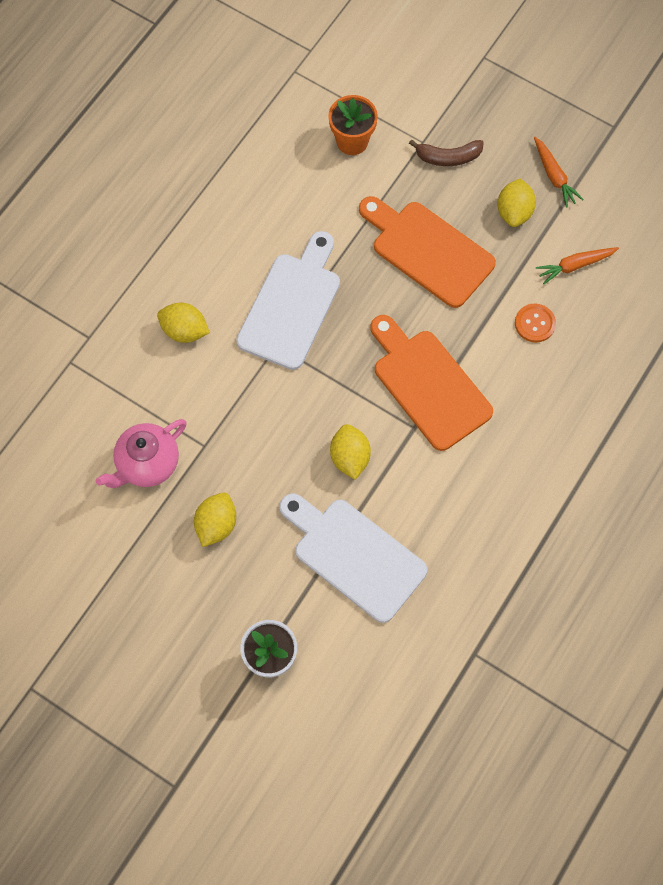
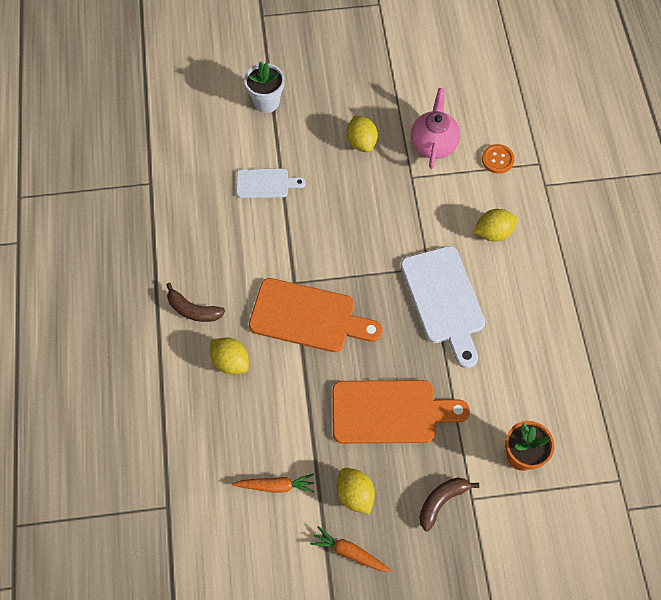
camera: 140 degrees right, 5 degrees down
white cutting board [279,493,427,623] -> white cutting board [236,169,306,198], size x0.56
yellow lemon [330,424,371,480] -> yellow lemon moved to [210,337,249,375]
orange button [515,304,556,343] -> orange button moved to [482,144,515,174]
orange carrot [536,247,619,284] -> orange carrot turned 60 degrees clockwise [232,474,314,493]
none -> brown banana [166,283,225,322]

